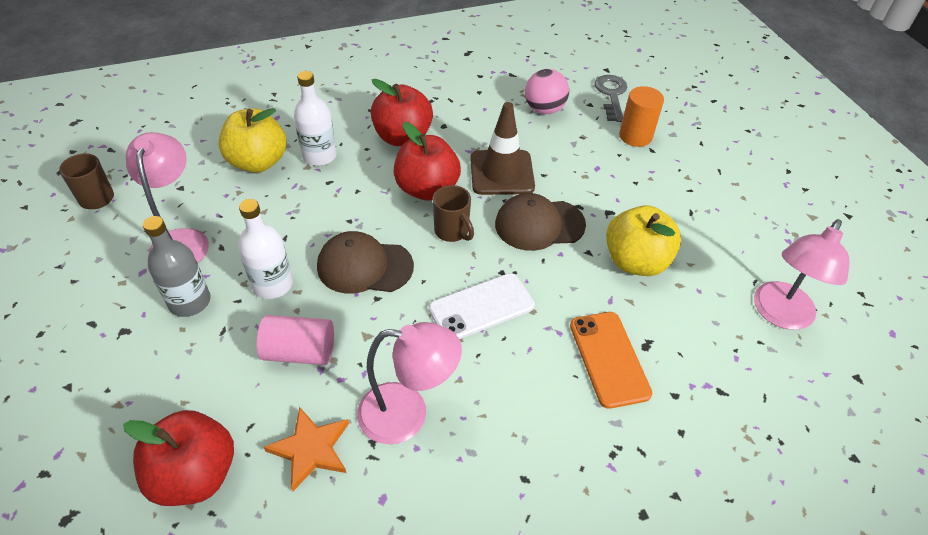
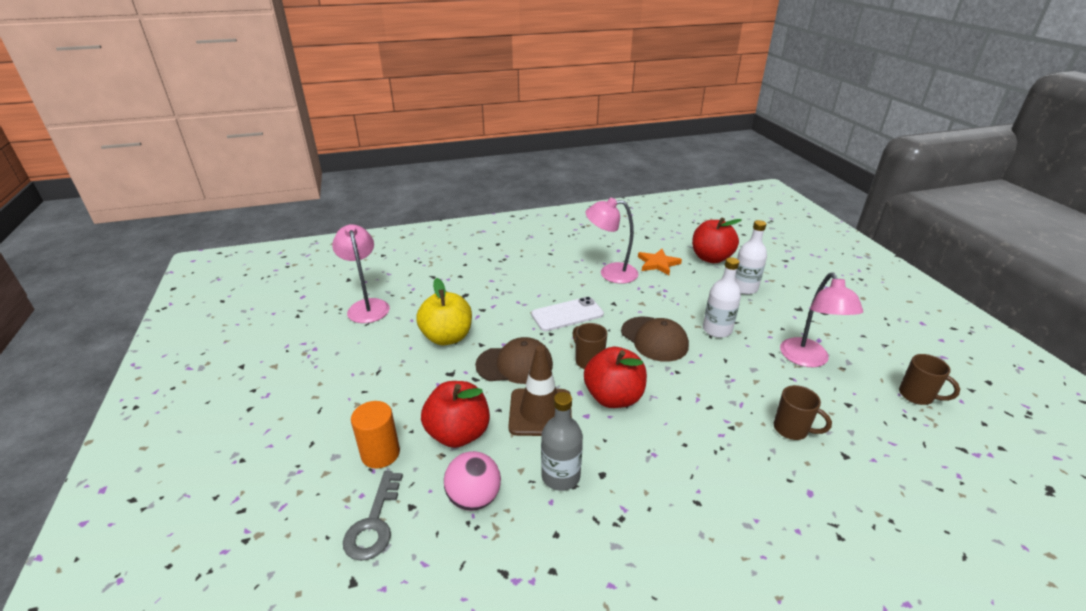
camera: 175 degrees left, 15 degrees down
grey bottle [143,216,211,317] -> grey bottle moved to [541,392,583,491]
yellow apple [219,108,287,173] -> brown mug [774,385,832,440]
pink cylinder [256,315,334,365] -> none
white bottle [294,71,337,166] -> white bottle moved to [735,220,767,294]
brown cap [317,231,414,294] -> brown cap turned 45 degrees clockwise [621,317,689,362]
red apple [370,79,433,146] -> red apple moved to [421,381,490,448]
orange phone [570,312,652,409] -> none
pink lamp [754,219,850,330] -> pink lamp turned 60 degrees counterclockwise [332,224,390,323]

